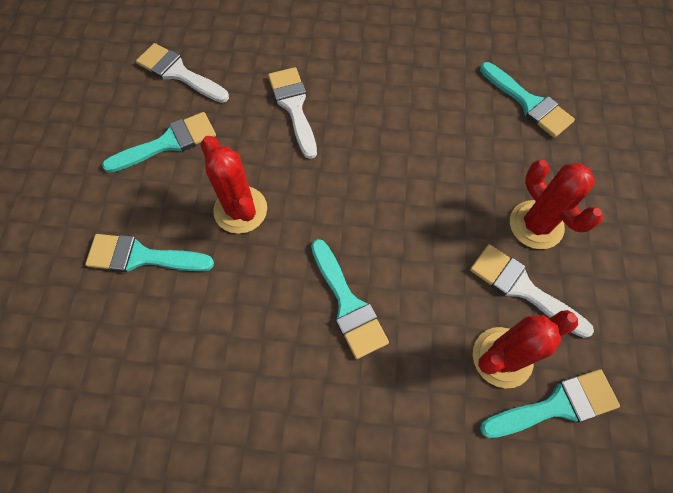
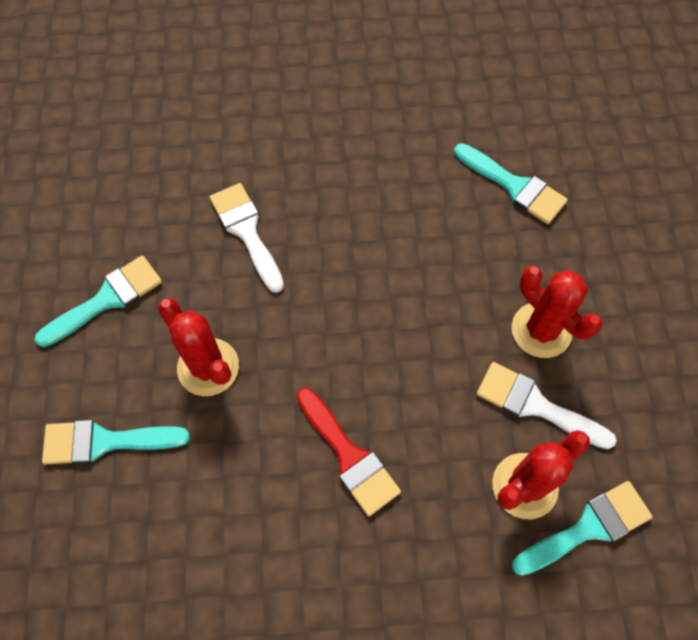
camera: 10 degrees left, 0 degrees up
white brush [136,43,229,103] -> none
turquoise brush [311,239,389,359] -> red brush [297,388,401,516]

